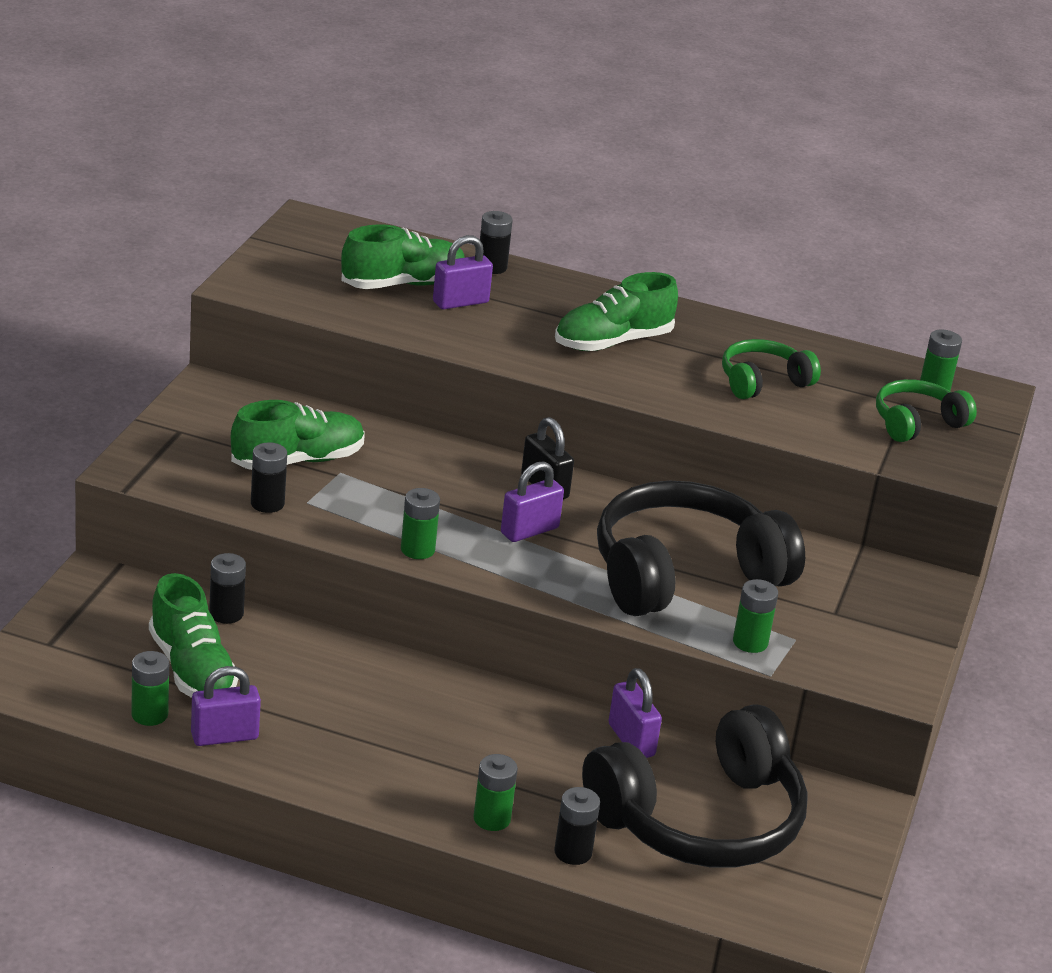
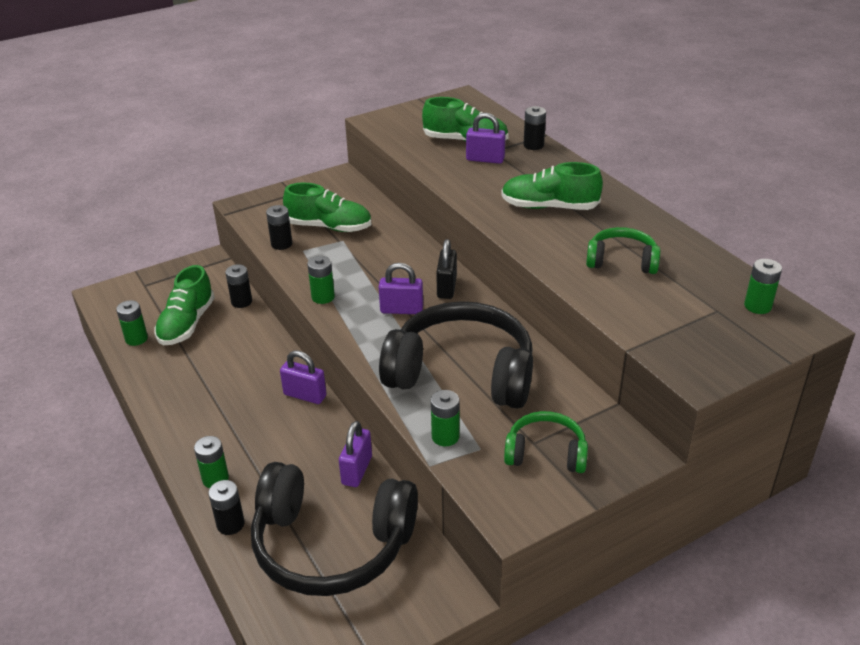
camera: 45 degrees right, 5 degrees up
purple padlock [191,666,261,746] -> purple padlock moved to [280,350,326,404]
green headphones [876,379,977,442] -> green headphones moved to [504,411,588,473]

